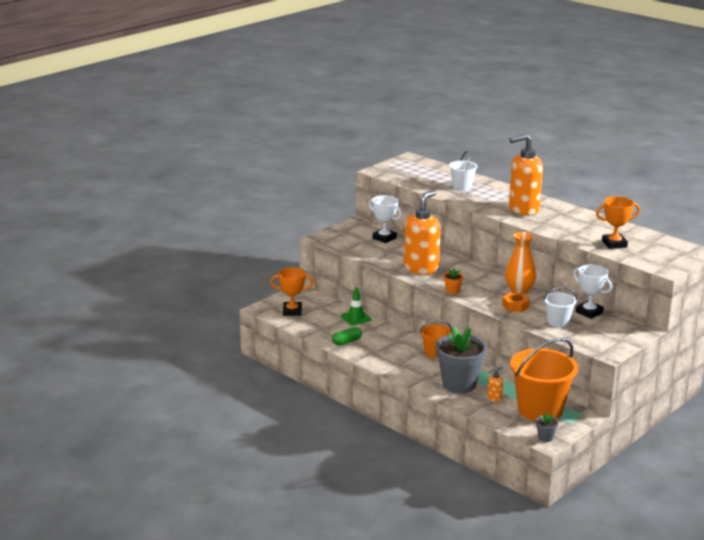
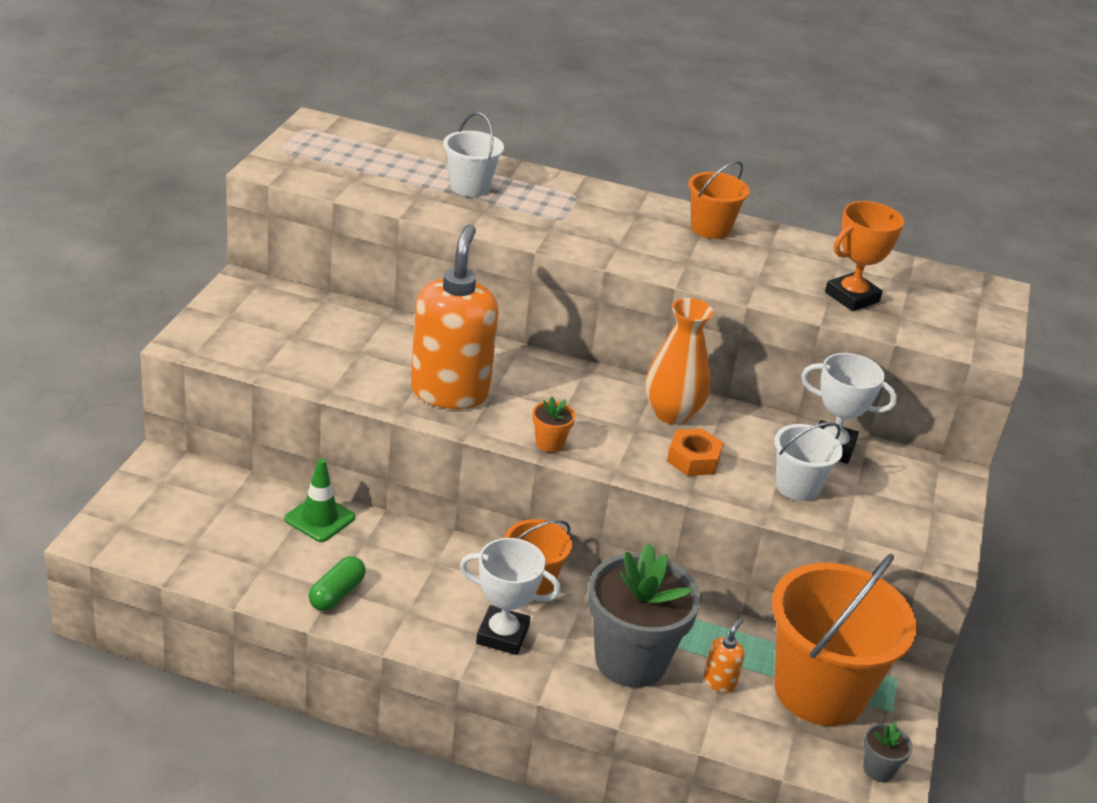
camera: 30 degrees left, 10 degrees up
orange trophy [270,268,314,316] -> none
white trophy [369,195,402,243] -> white trophy moved to [460,538,561,655]
orange soap dispenser [509,134,543,215] -> none
none -> orange bucket [688,161,750,239]

